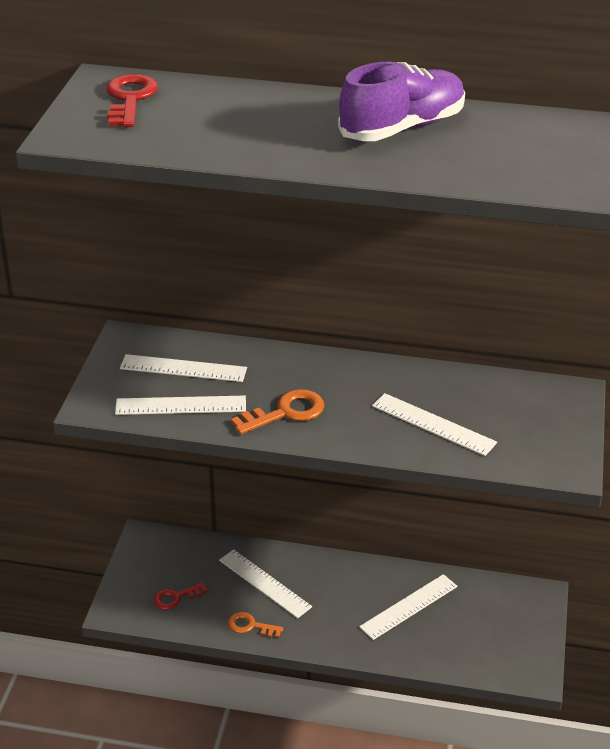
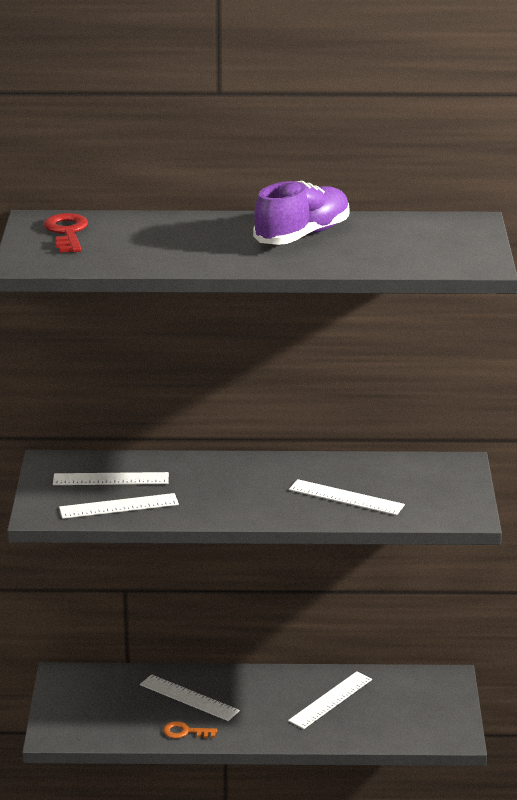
camera: 10 degrees left, 10 degrees down
red key [153,582,207,610] -> none
orange key [231,389,324,435] -> none

